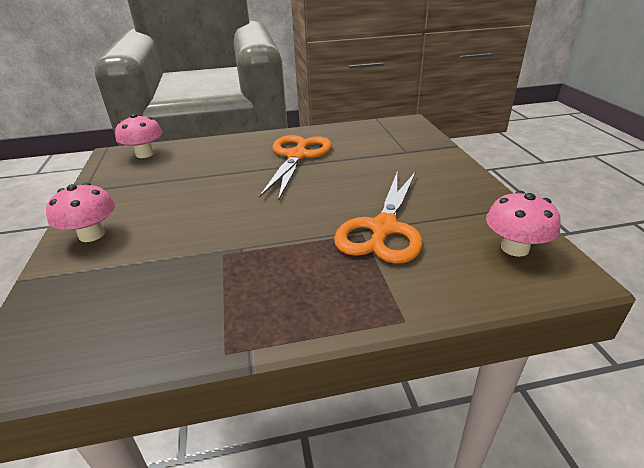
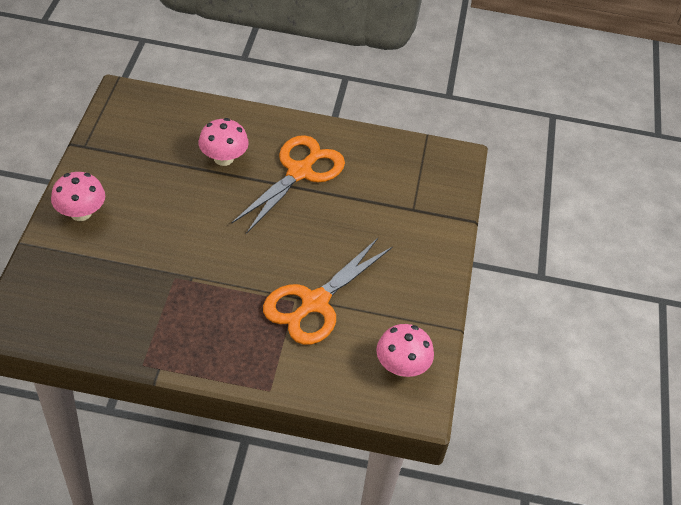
camera: 15 degrees right, 15 degrees up
pink mushroom [115,114,162,158] -> pink mushroom moved to [198,118,249,166]

